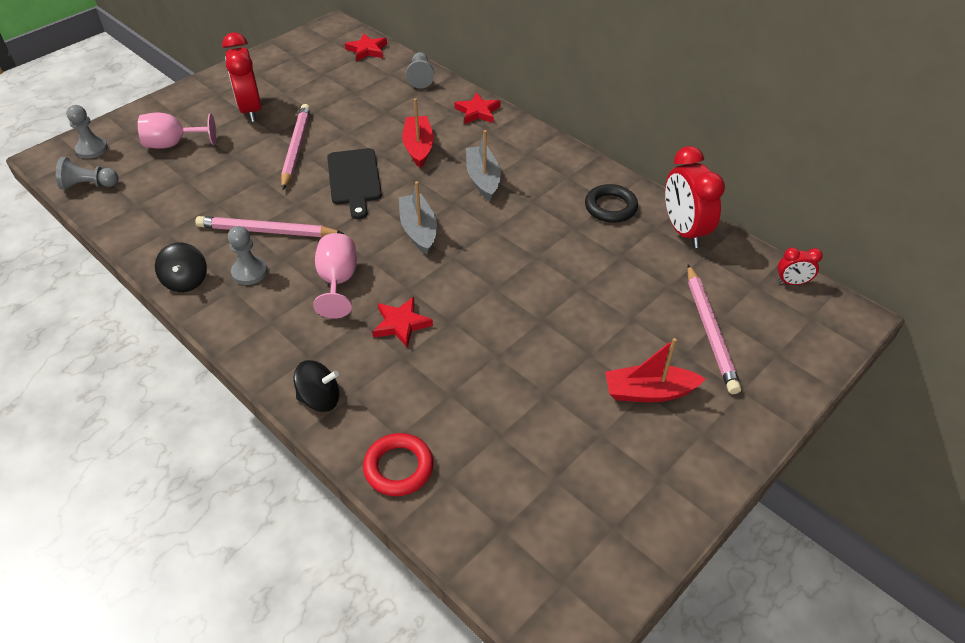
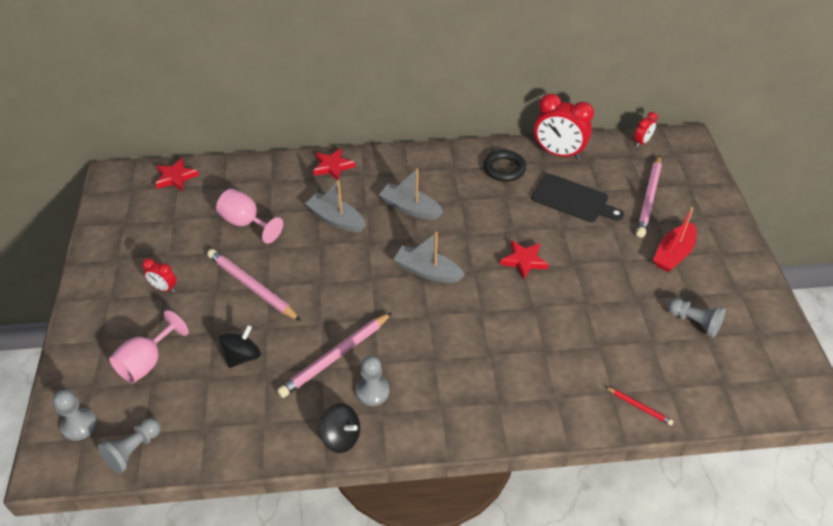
camera: 50 degrees left, 0 degrees up
red clock [222,32,262,122] -> red clock [142,258,176,292], size x0.49
black spinning top [294,360,339,412] -> black spinning top moved to [219,325,261,368]
pink goblet [313,233,357,319] -> pink goblet moved to [216,189,283,244]
black cutting board [327,148,382,219] -> black cutting board moved to [531,174,624,222]
red ring [363,433,434,496] -> red pencil [606,387,674,425]
red star [372,297,433,348] -> red star moved to [500,240,549,280]
red boat [402,98,434,168] -> grey boat [305,180,366,232]
grey pawn [406,52,434,89] -> grey pawn moved to [667,298,725,338]
pink pencil [687,264,741,394] -> pink pencil turned 75 degrees clockwise [636,155,662,237]

